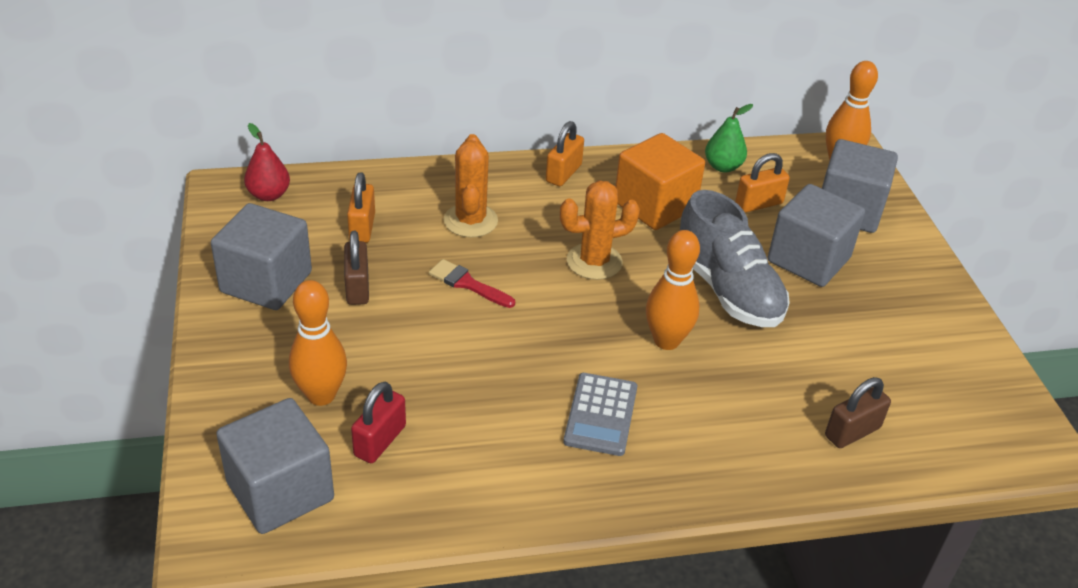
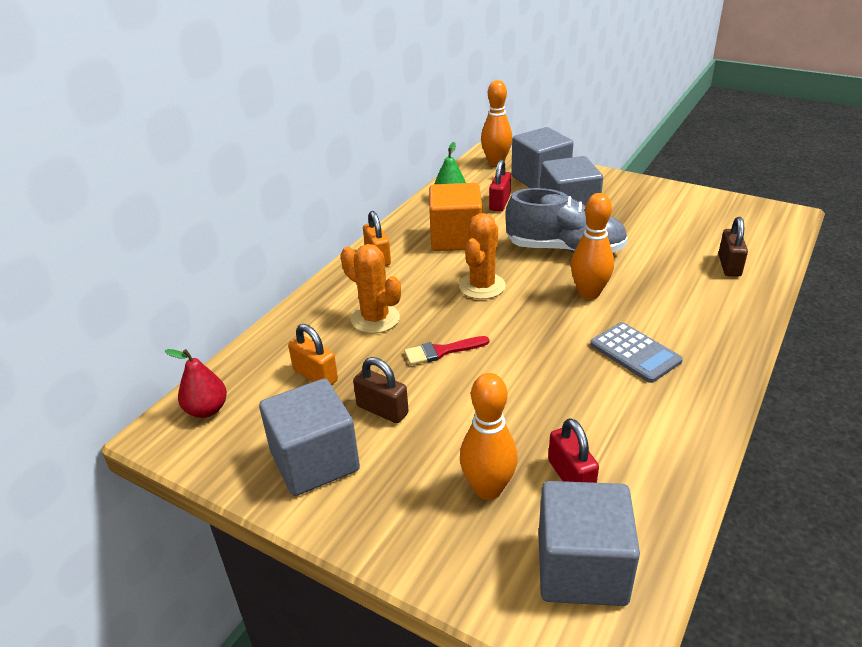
camera: 45 degrees left, 5 degrees down
orange padlock [735,153,790,212] -> red padlock [489,159,511,211]

